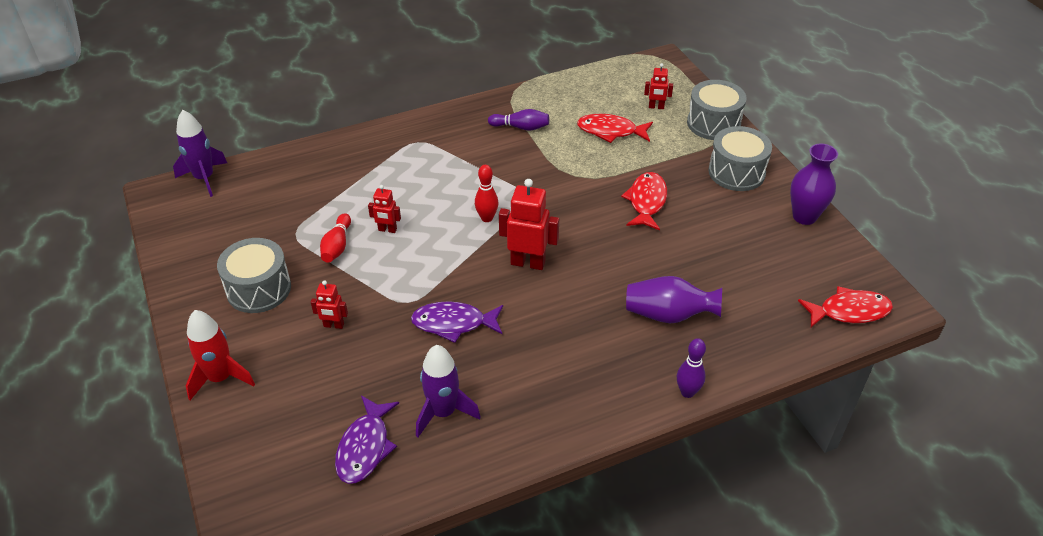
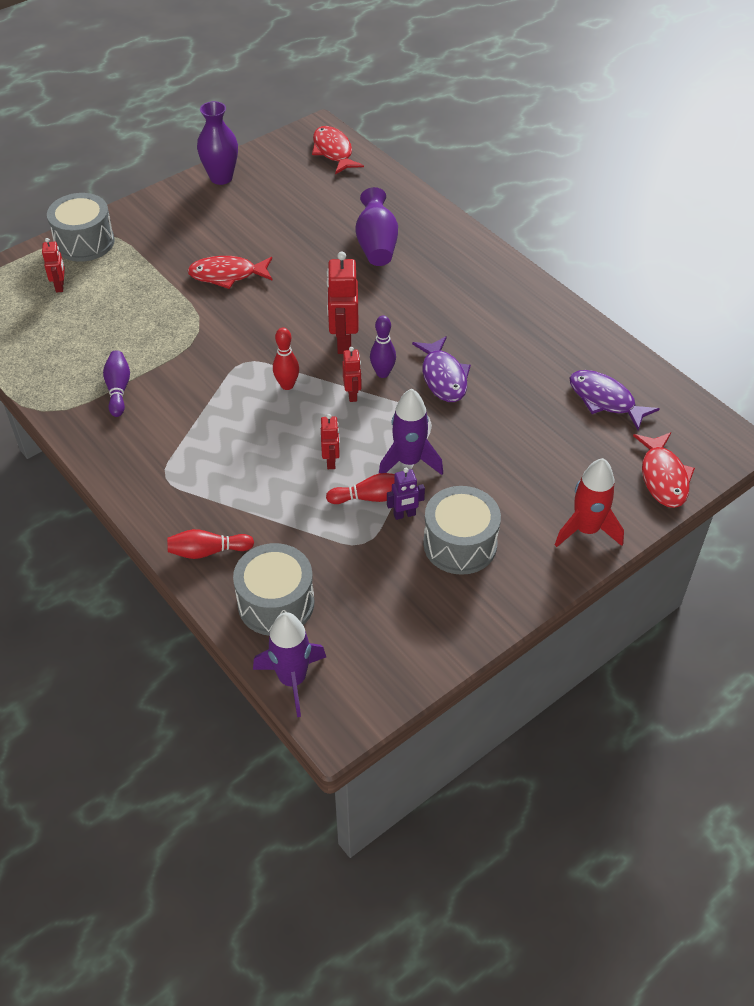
camera: 105 degrees left, 5 degrees up
red robot [311,280,348,329] -> red robot moved to [342,347,362,402]
purple fish [335,396,399,484] -> purple fish turned 135 degrees counterclockwise [569,370,660,430]
purple rocket [416,345,481,437] -> purple rocket moved to [379,389,443,475]
red fish [577,114,653,143] -> red fish moved to [633,432,695,508]
purple bowling pin [677,338,706,398] -> purple bowling pin moved to [370,315,396,378]
grey drum [708,126,772,191] -> grey drum moved to [233,543,314,636]
none -> red bowling pin [167,529,254,559]
none -> purple robot [387,468,425,520]

